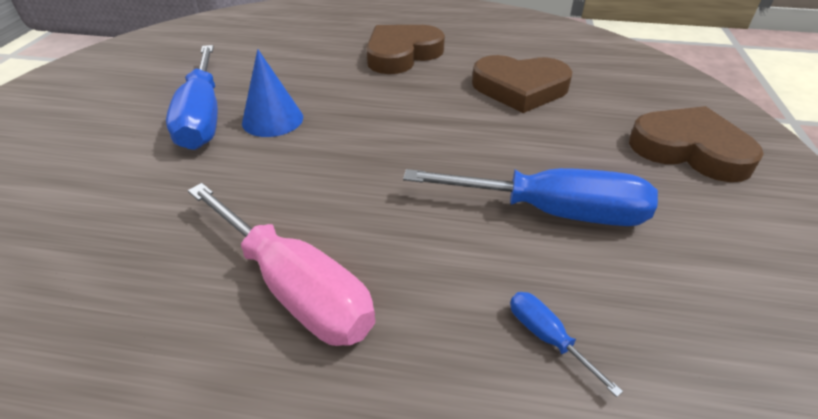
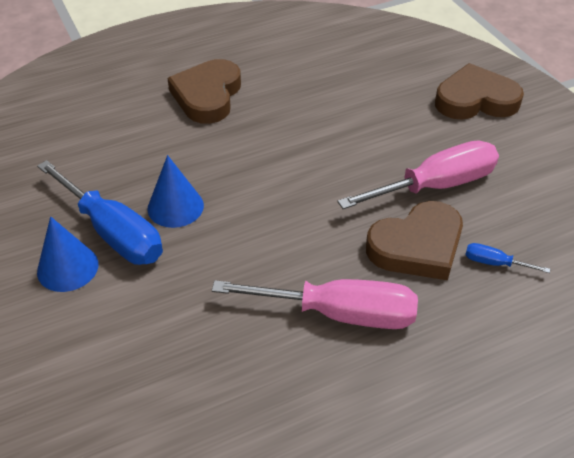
camera: 35 degrees left, 5 degrees up
blue screwdriver [403,168,658,226] -> pink screwdriver [337,141,499,209]
brown heart [472,55,572,113] -> brown heart moved to [366,201,463,280]
none -> blue cone [37,216,99,292]

